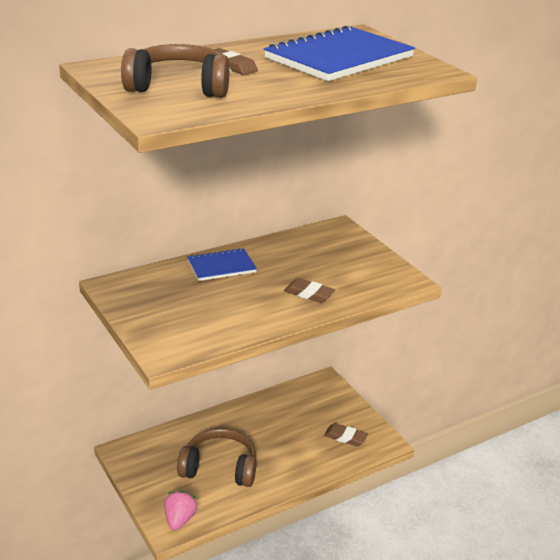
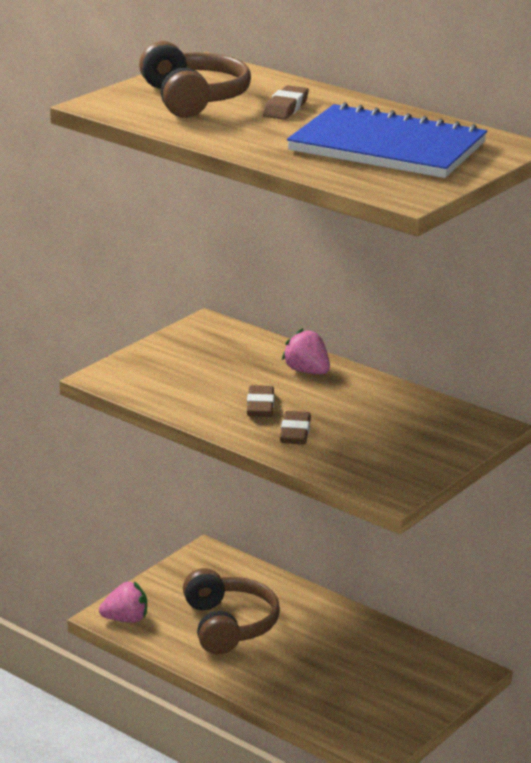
camera: 70 degrees right, 5 degrees down
blue notebook [187,248,257,281] -> pink strawberry [282,328,330,374]
brown eraser [324,423,368,446] -> brown eraser moved to [247,385,274,417]

